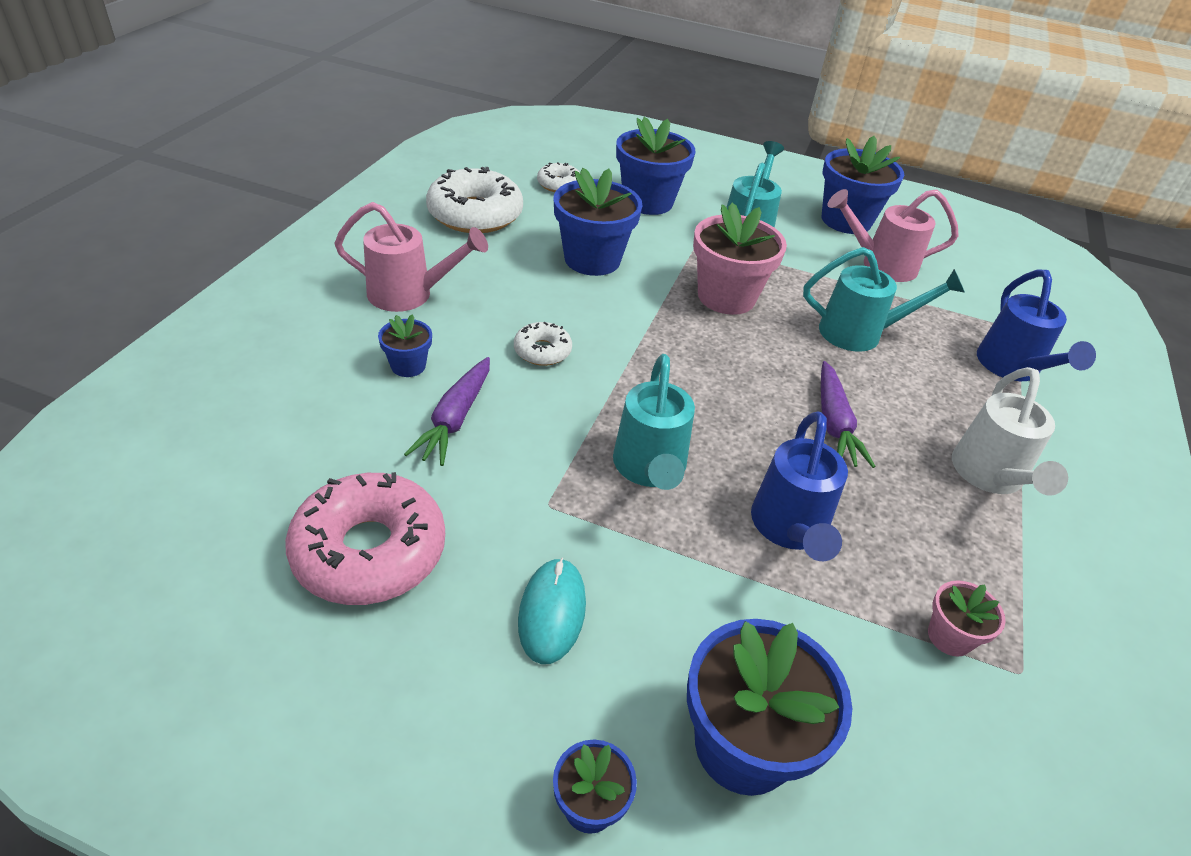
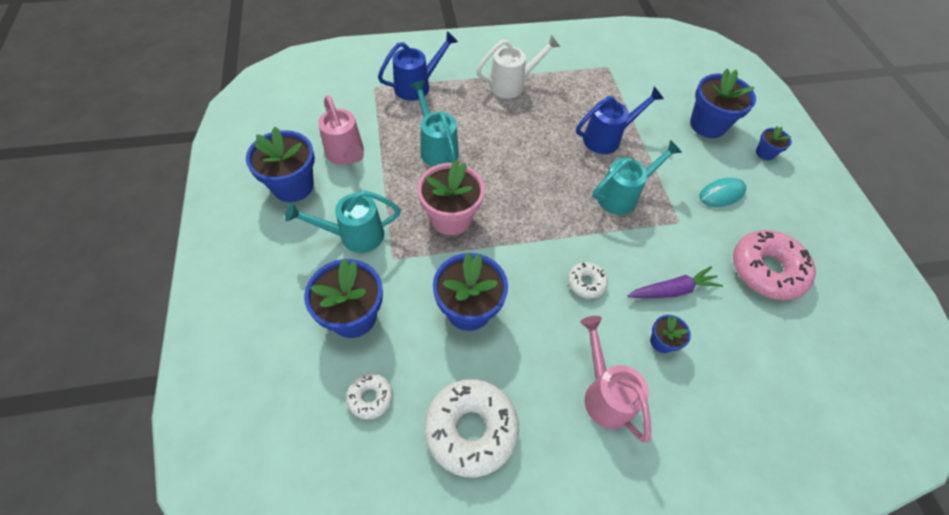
camera: 120 degrees left, 15 degrees up
purple carrot [821,361,875,468] -> none
pink flower pot [928,580,1006,657] -> none

